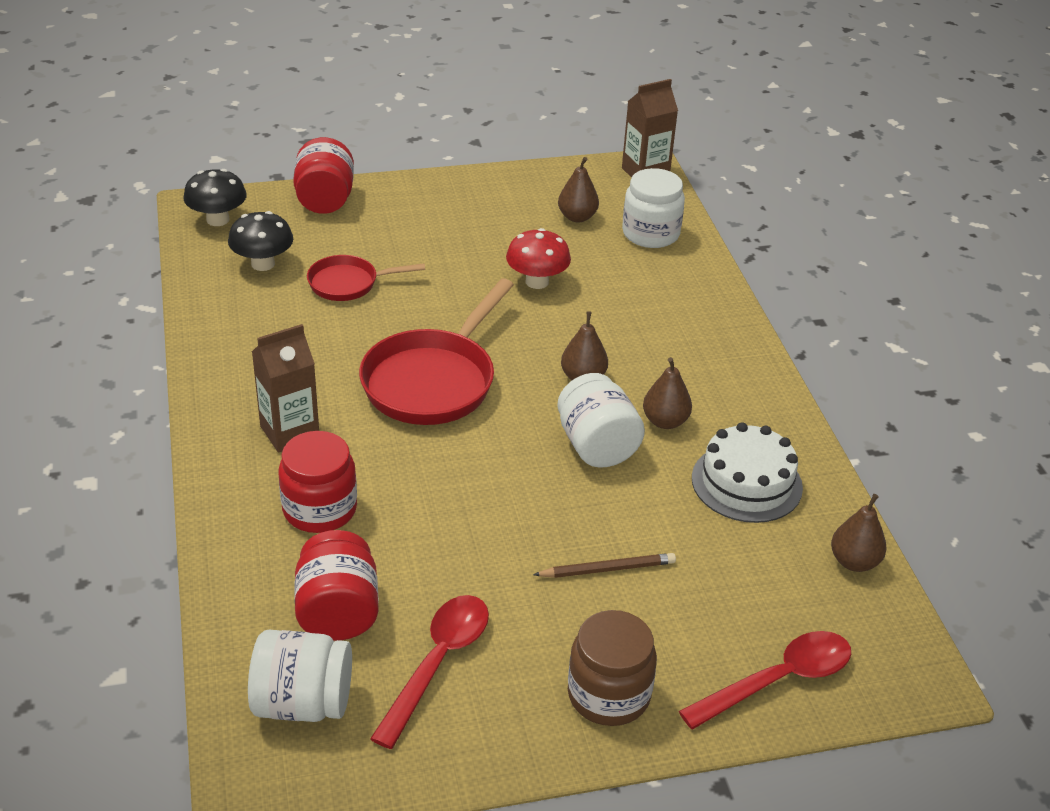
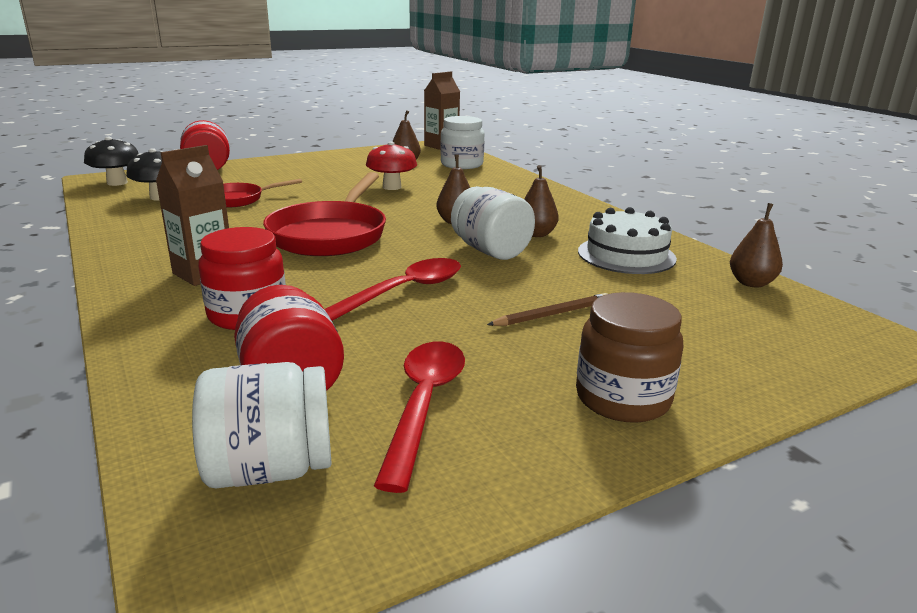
camera: 15 degrees left, 15 degrees down
red spoon [679,631,851,729] -> red spoon moved to [324,258,461,321]

